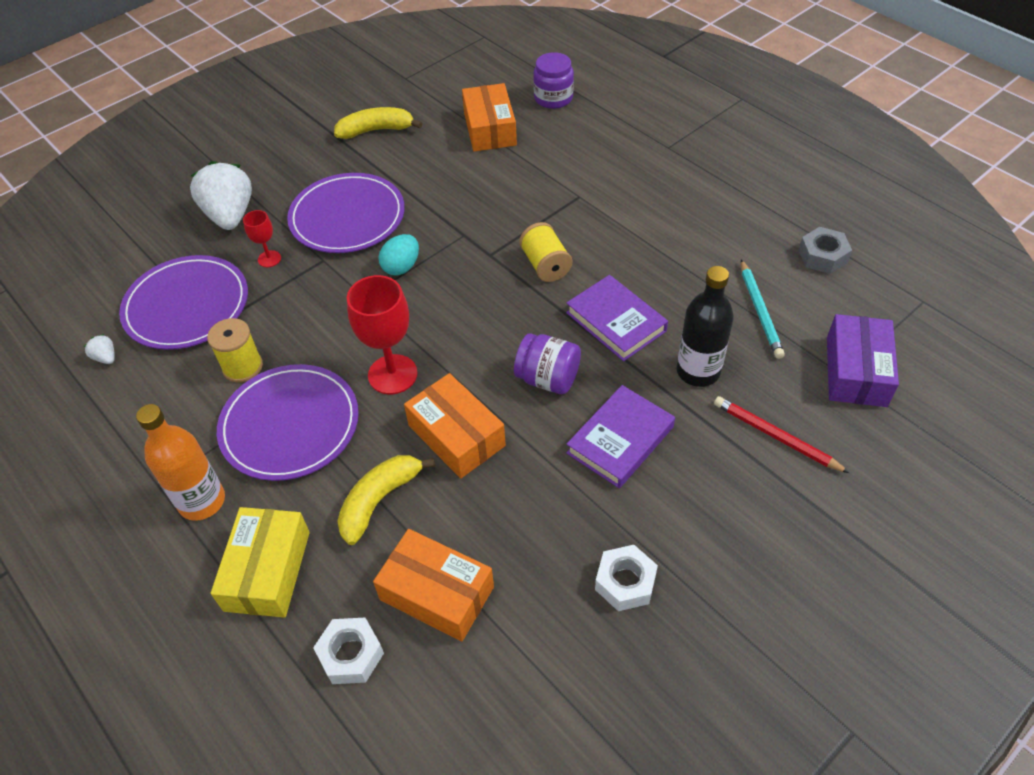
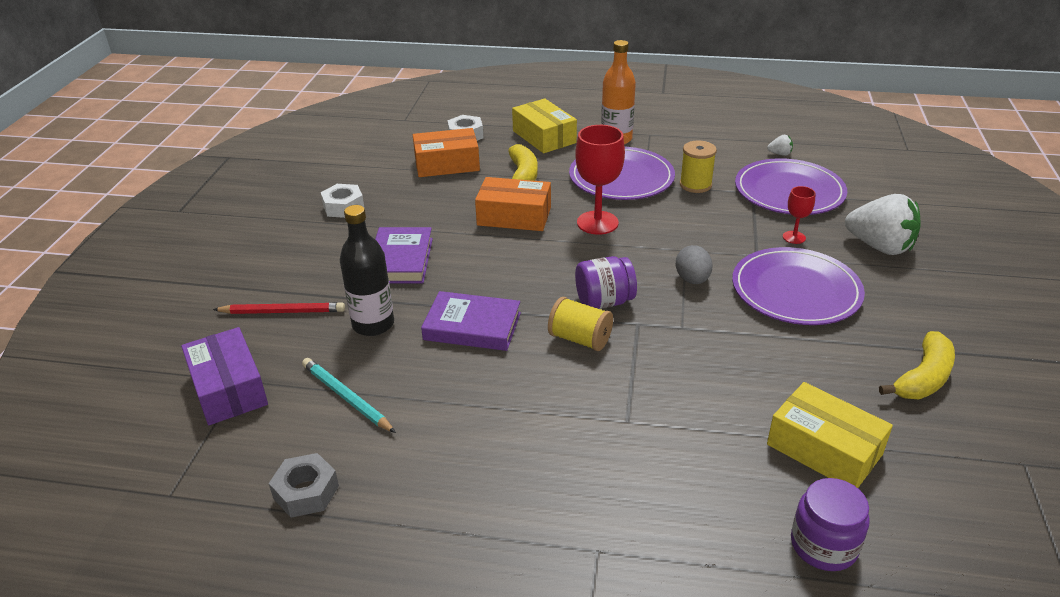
camera: 140 degrees right, 15 degrees down
turquoise egg [379,234,419,276] -> grey egg [676,245,713,284]
orange box [462,83,517,152] -> yellow box [767,382,893,488]
purple jar [514,333,581,394] -> purple jar moved to [575,256,637,309]

